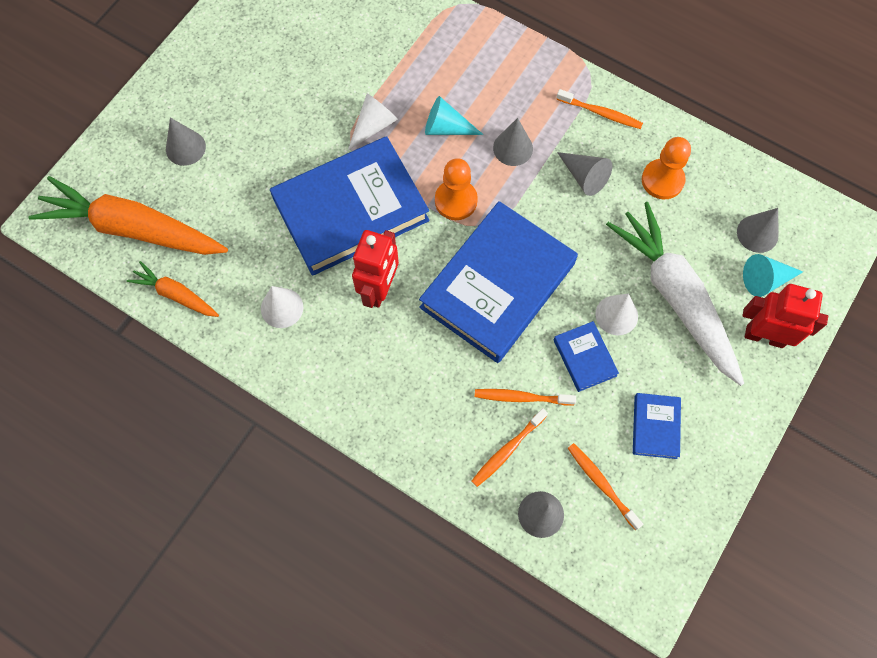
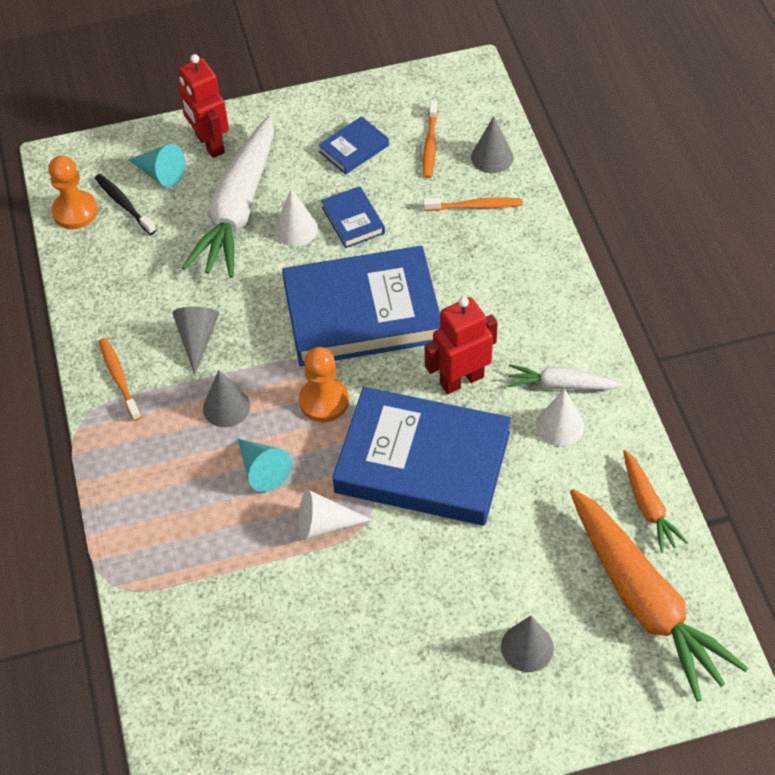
camera: 135 degrees left, 15 degrees down
orange toothbrush [475,389,576,405] -> none
blue book [554,321,619,392] -> blue book turned 45 degrees counterclockwise [321,186,385,248]
orange pawn [642,137,691,199] -> orange pawn moved to [48,155,98,229]
grey cone [737,208,778,253] -> black toothbrush [95,174,156,235]
none -> white carrot [507,364,622,390]

